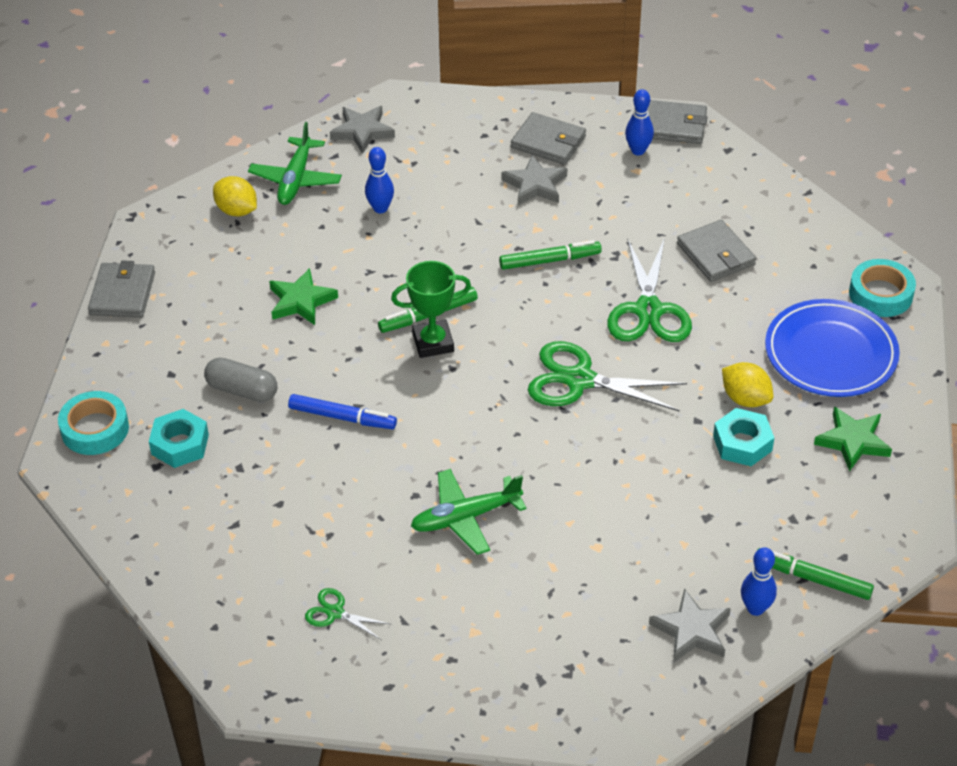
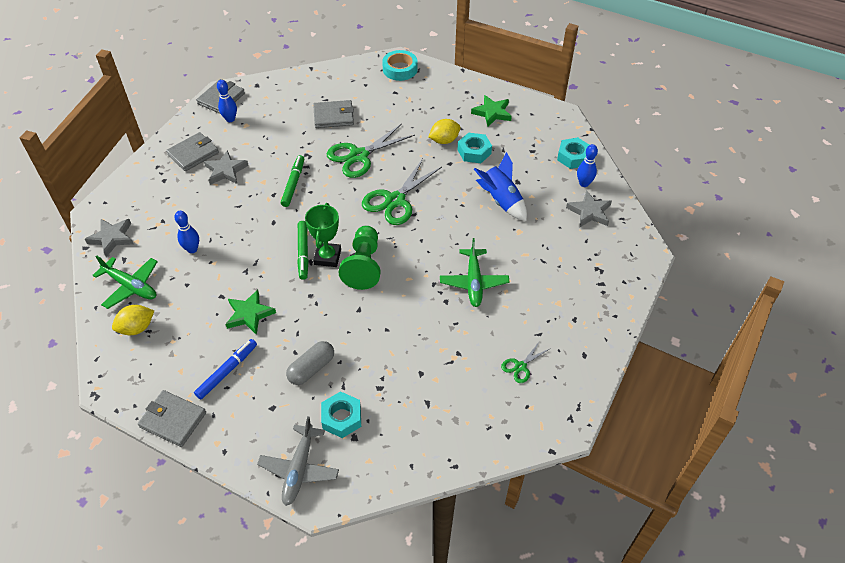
camera: 70 degrees left, 5 degrees up
turquoise tape [58,391,129,455] -> grey plane [257,416,339,506]
blue marker [288,394,397,429] -> blue marker moved to [194,339,257,399]
green scissors [607,237,692,342] -> green scissors turned 120 degrees clockwise [327,123,415,178]
green marker [757,548,874,600] -> turquoise nut [557,137,589,169]
blue plate [765,299,900,397] -> none
none -> green pawn [339,226,380,290]
none -> blue rocket [474,152,527,221]

